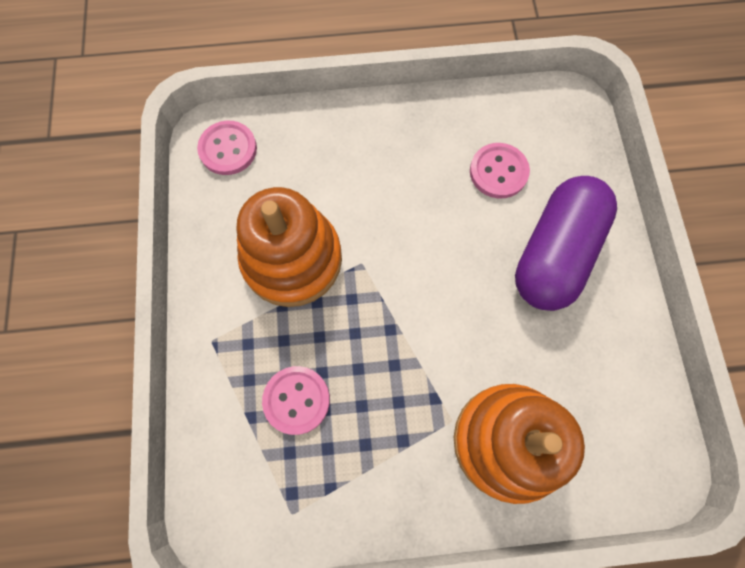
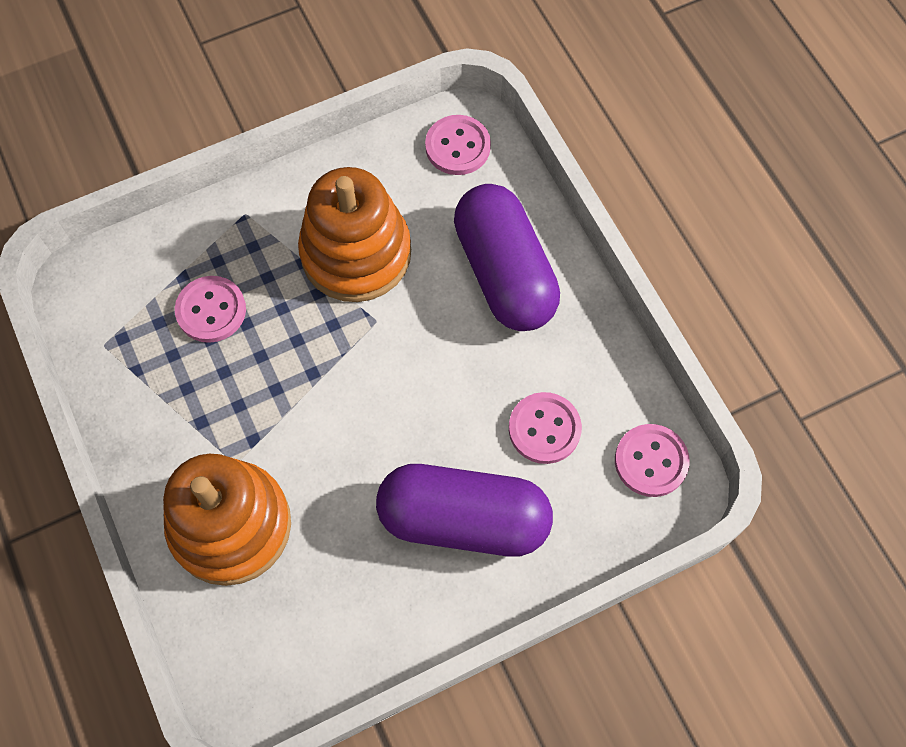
camera: 70 degrees right, 5 degrees down
none -> purple capsule [454,184,560,331]
none -> pink button [615,424,690,497]

